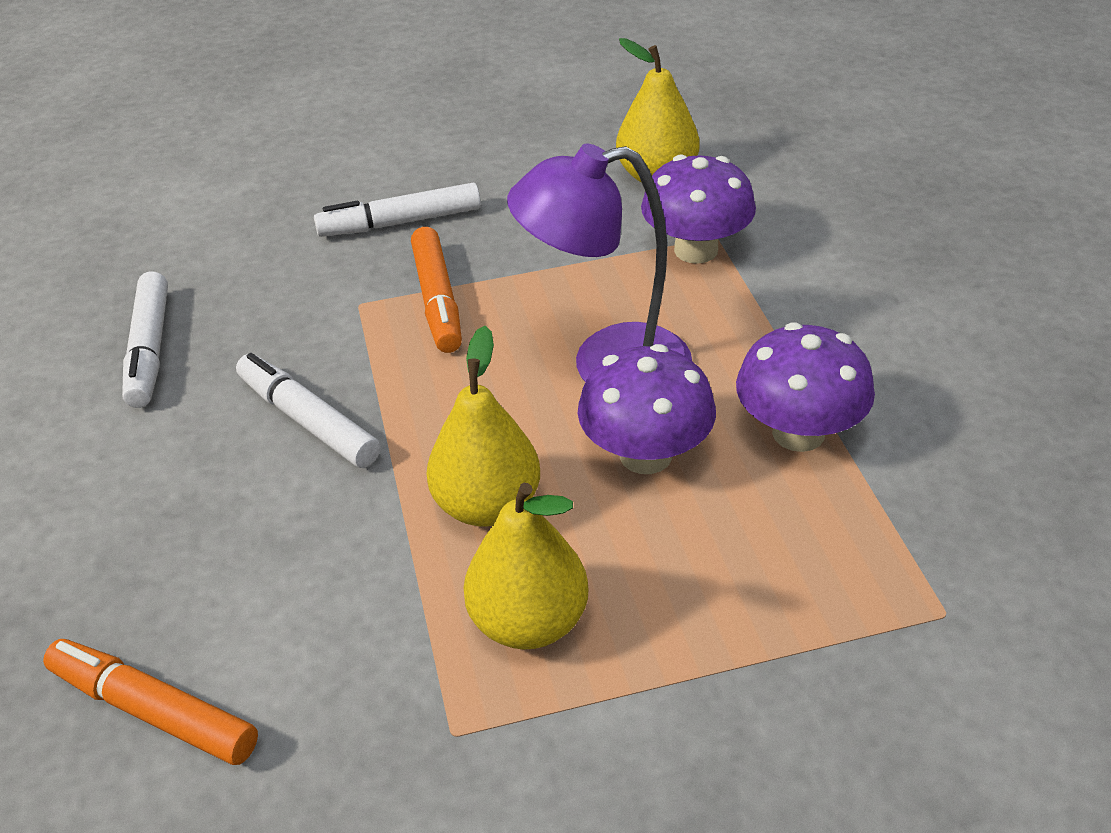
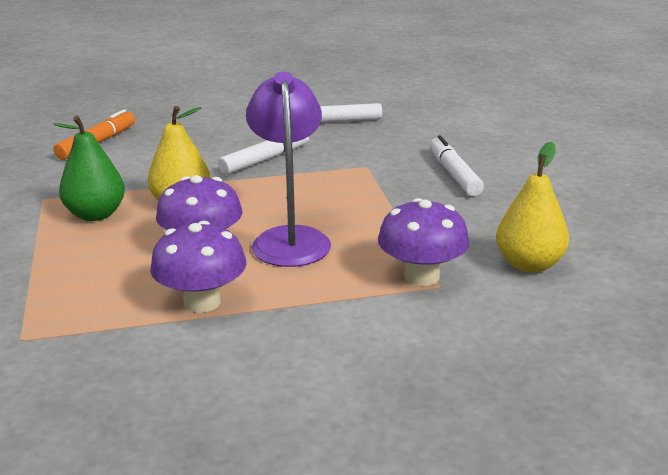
camera: 90 degrees right, 15 degrees down
orange marker [411,227,462,353] -> none
yellow pear [464,483,589,650] -> green pear [54,116,125,221]

